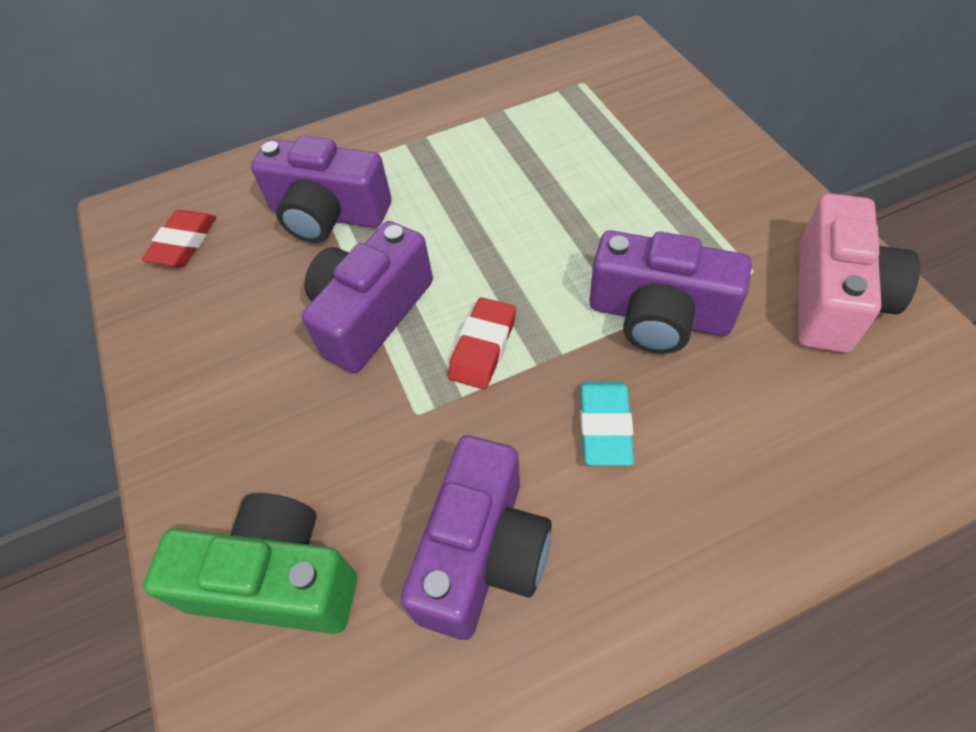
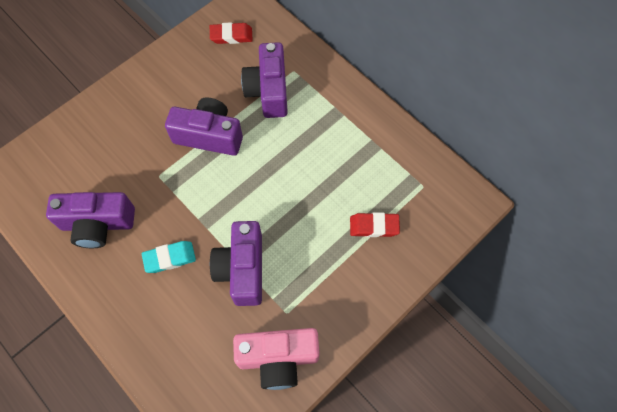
camera: 65 degrees right, 10 degrees up
green camera [143,493,357,634] -> none
red eraser [448,297,516,389] -> red eraser moved to [350,212,400,237]

